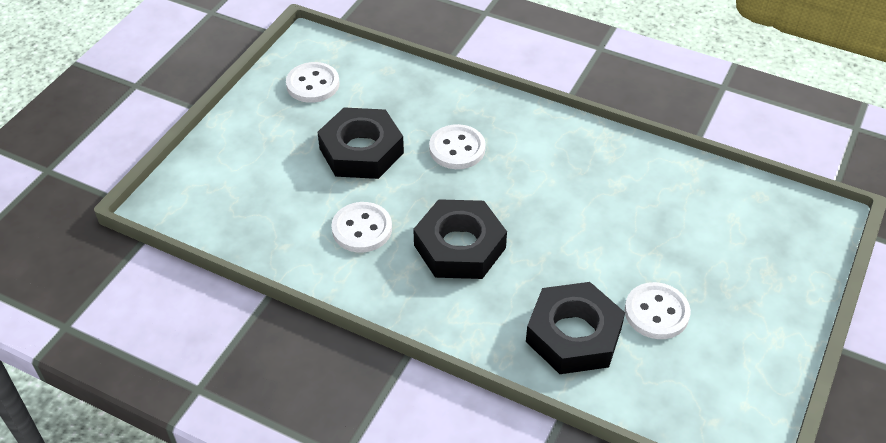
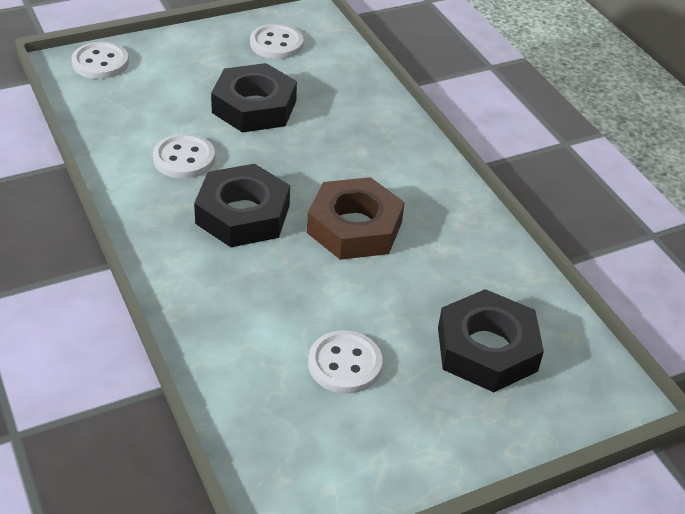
camera: 35 degrees right, 5 degrees down
white button [429,124,486,169] -> white button moved to [71,42,129,79]
black nut [526,282,625,374] -> black nut moved to [438,289,544,392]
none -> brown nut [307,177,405,260]

